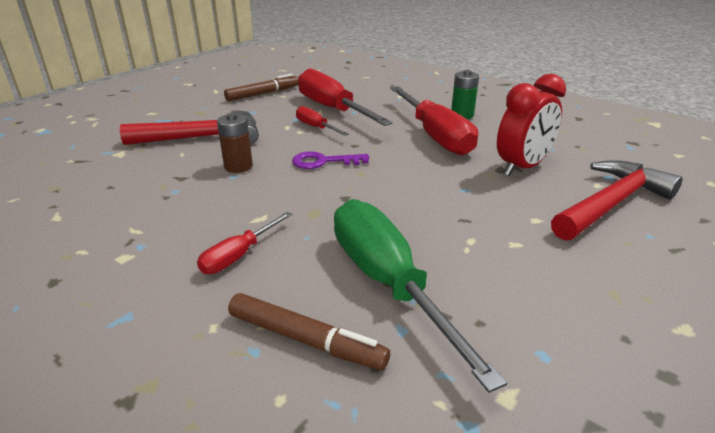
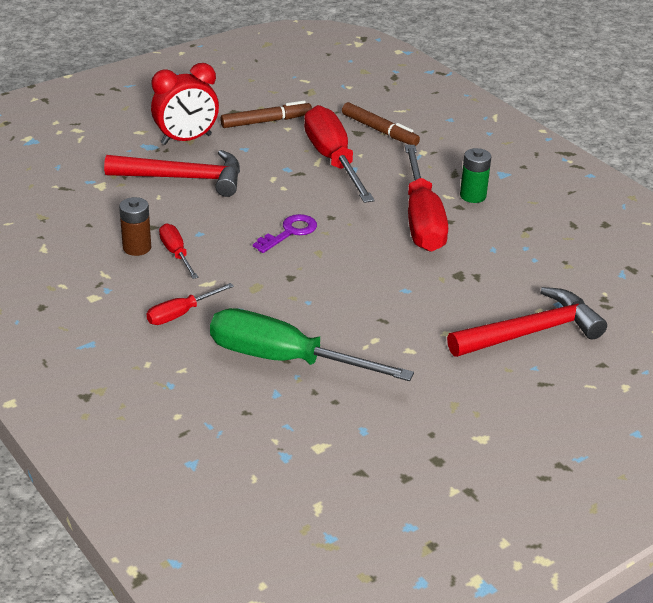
camera: 15 degrees right, 5 degrees up
brown battery [217,113,253,173] -> brown battery moved to [119,197,151,256]
brown marker [228,293,390,370] -> brown marker moved to [342,102,420,146]
purple key [292,151,369,169] -> purple key turned 120 degrees clockwise [253,214,317,253]
red screwdriver [296,106,349,136] -> red screwdriver moved to [159,223,198,279]
green screwdriver [334,199,507,393] -> green screwdriver turned 60 degrees counterclockwise [210,308,414,381]
red clock [497,74,566,176] -> red clock moved to [151,63,219,145]

